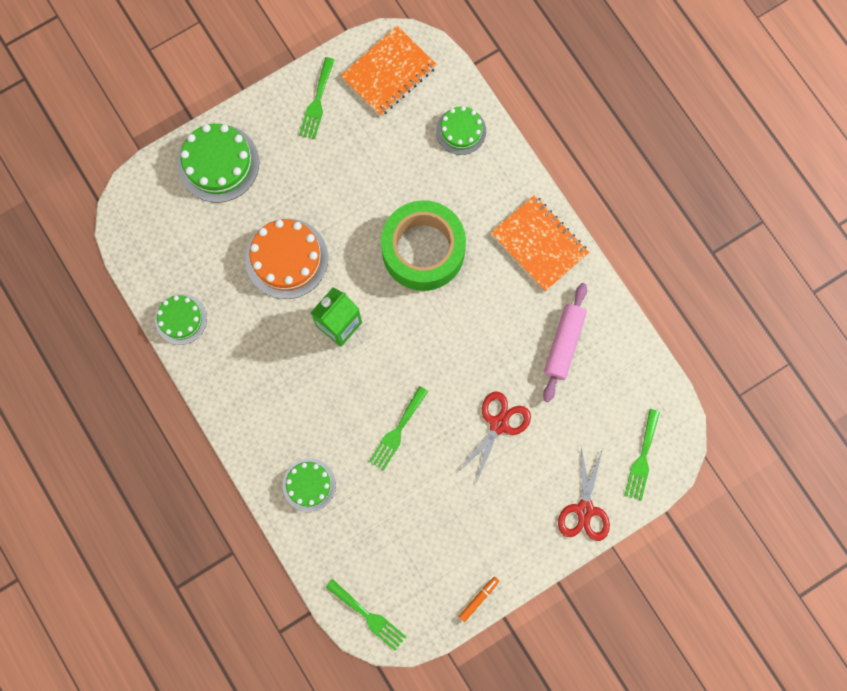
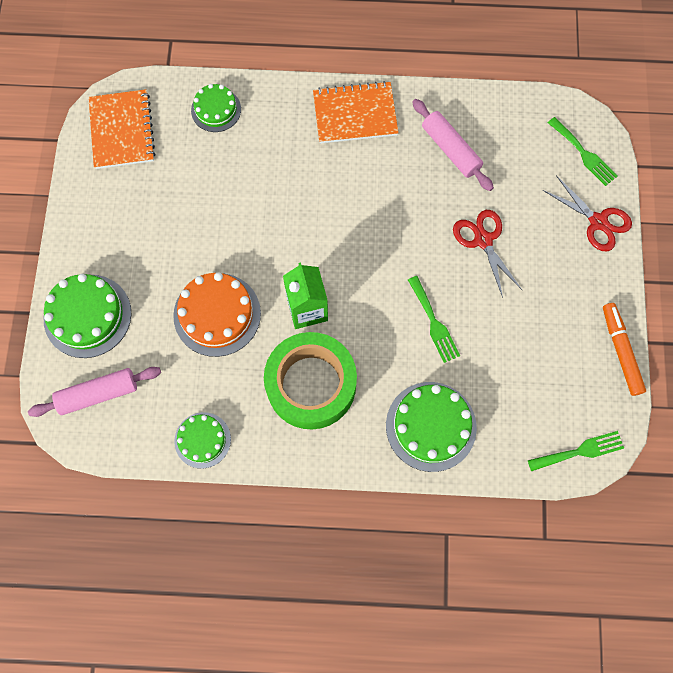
camera: 55 degrees left, 5 degrees down
green cake [283,458,336,512] -> green cake [386,382,477,472], size x1.62
green fork [299,57,334,139] -> none
green tape [381,200,466,291] -> green tape moved to [264,332,357,429]
orange marker [459,577,499,622] -> orange marker [603,303,646,396], size x1.75
none -> pink rolling pin [28,367,161,417]

